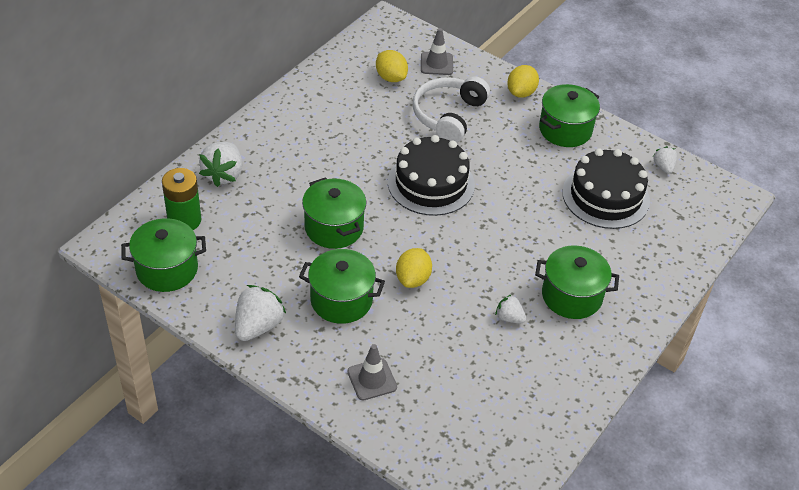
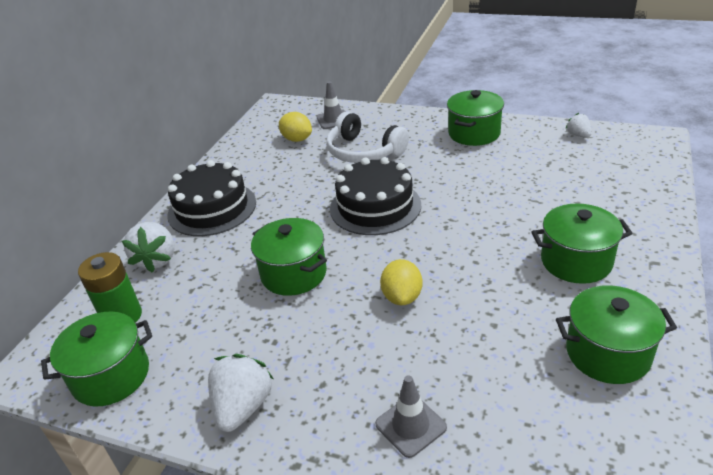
camera: 10 degrees left, 10 degrees down
green pot [299,249,385,324] -> green pot moved to [556,285,677,384]
white headphones [413,76,490,143] -> white headphones turned 60 degrees counterclockwise [326,111,409,163]
white strawberry [495,294,526,323] -> none
yellow lemon [507,65,539,98] -> none
black cake [562,149,650,229] -> black cake moved to [168,160,256,236]

